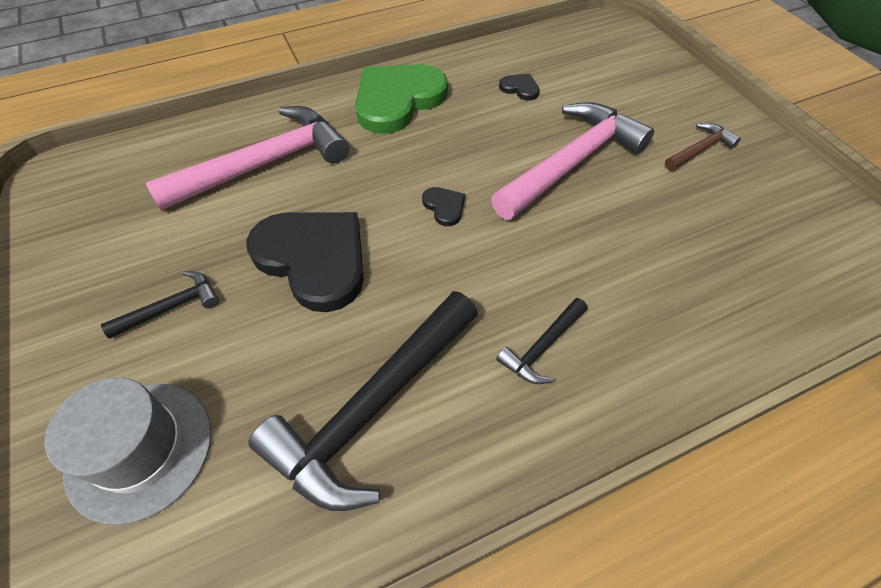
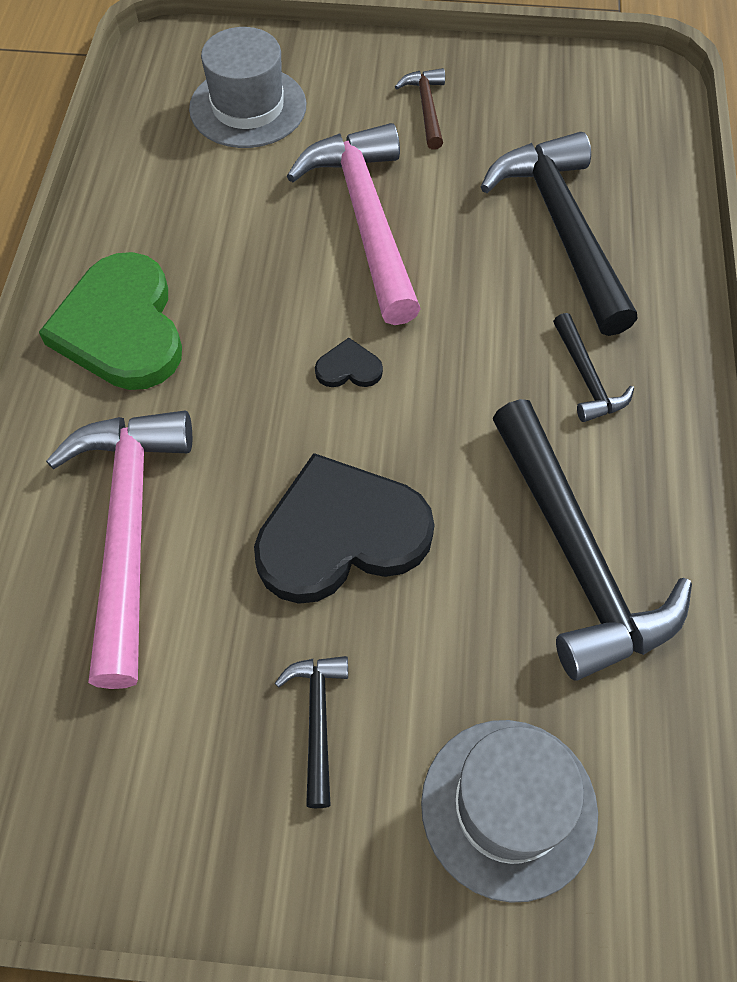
camera: 60 degrees left, 5 degrees up
black heart [499,74,540,100] -> none
none -> grey hat [189,27,306,148]
none -> black hammer [481,132,638,336]

